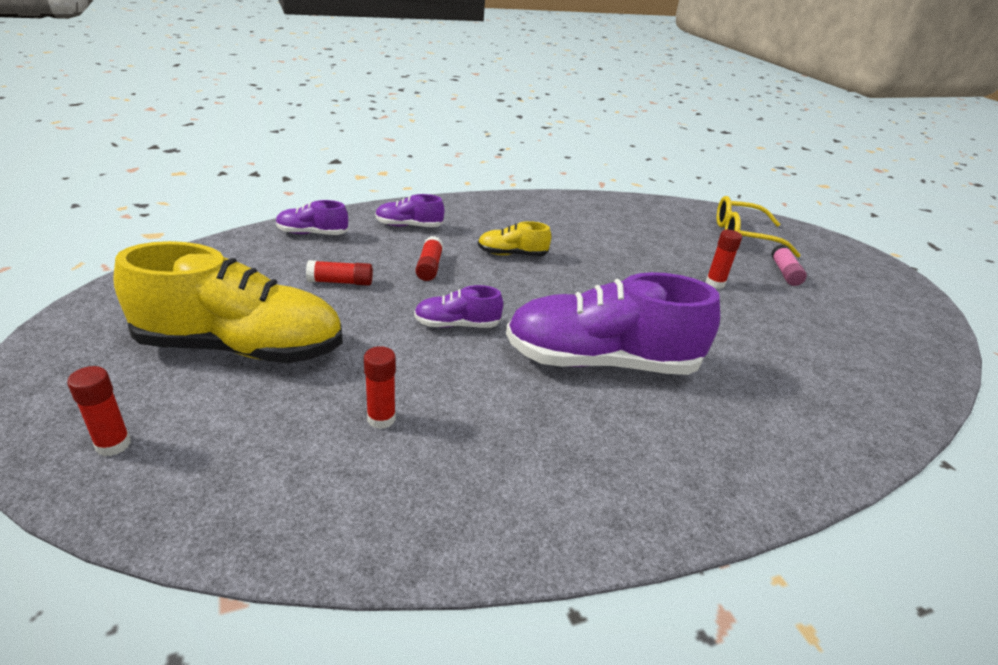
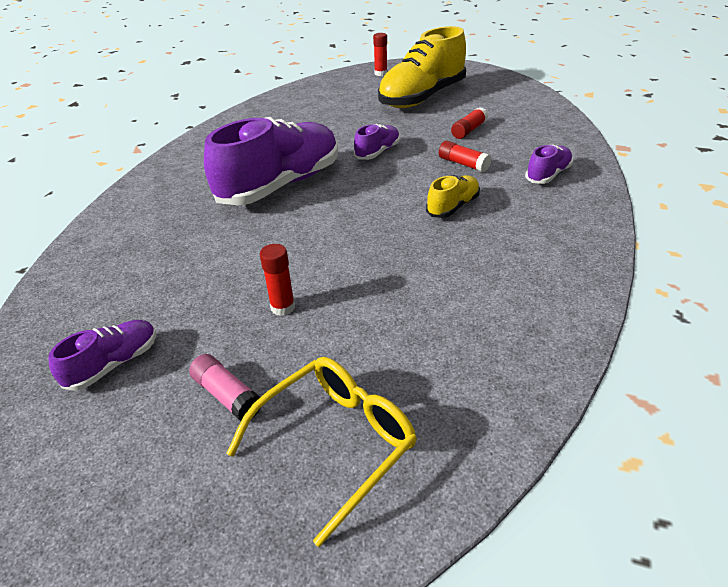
camera: 135 degrees right, 5 degrees up
purple shoe [276,200,348,235] -> purple shoe moved to [48,320,156,391]
red glue stick [364,346,396,429] -> none

